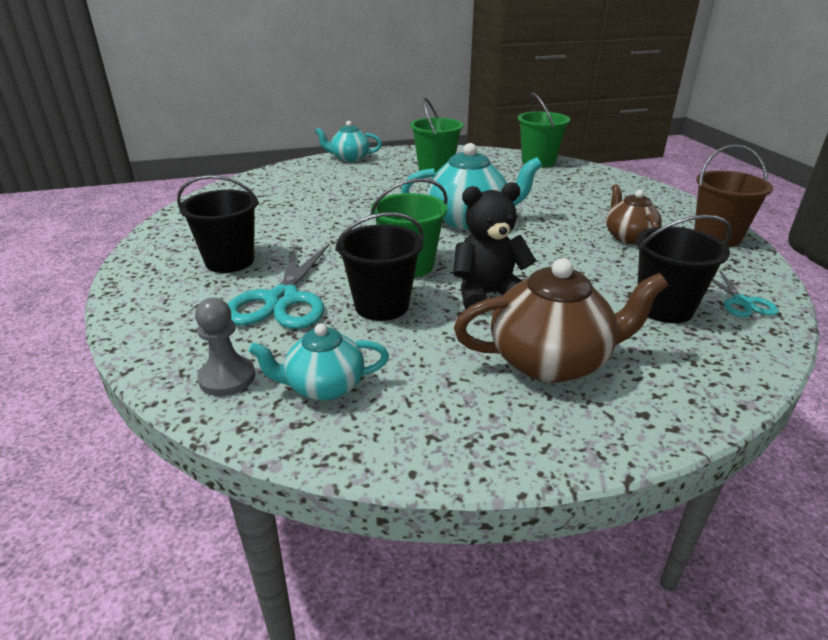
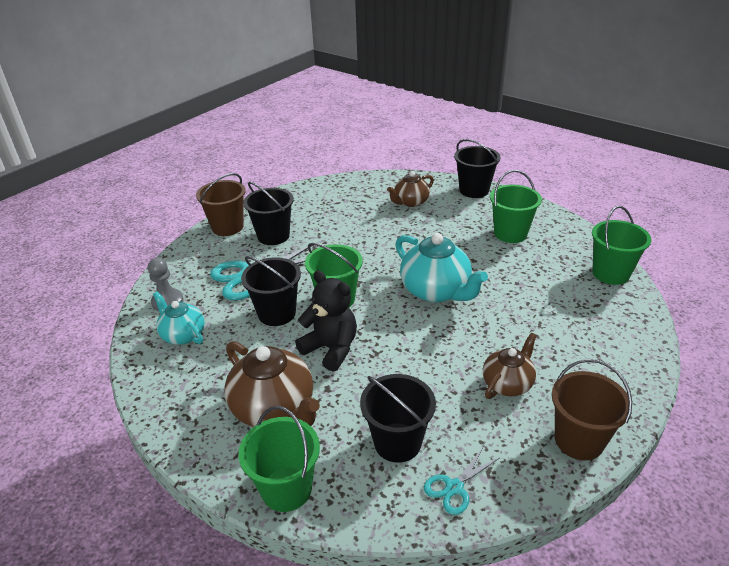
camera: 55 degrees right, 5 degrees up
turquoise teapot [315,121,382,162] -> black bucket [454,139,500,198]
none -> brown bucket [196,173,246,236]
none -> green bucket [239,406,320,512]
none -> brown teapot [387,171,434,207]

